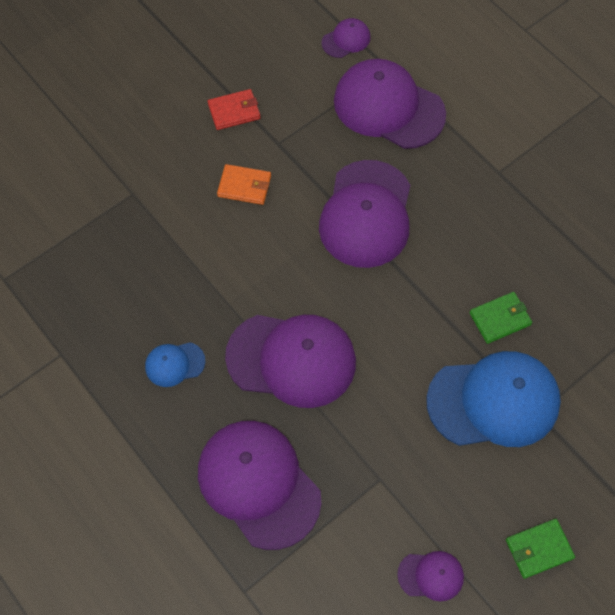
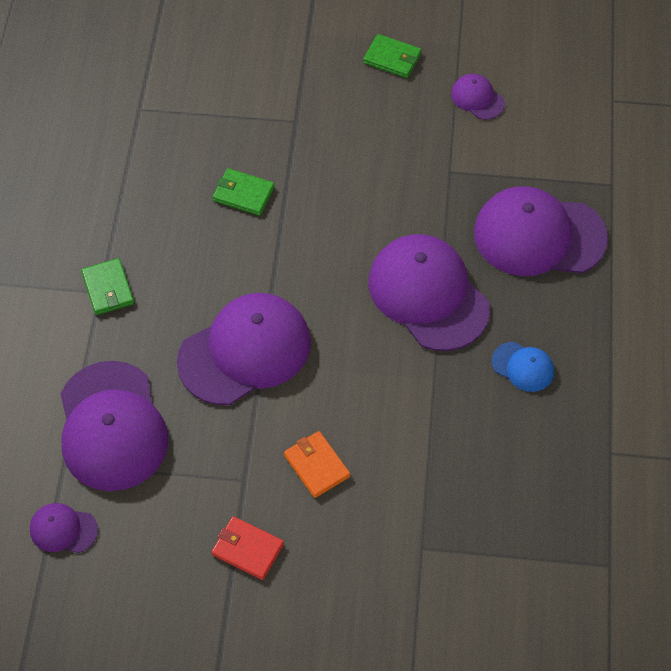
camera: 135 degrees left, 5 degrees down
purple cap [198,421,321,550] -> purple cap turned 90 degrees clockwise [474,186,608,276]
blue cap [426,351,561,447] -> none
none -> green wallet [81,258,134,315]

